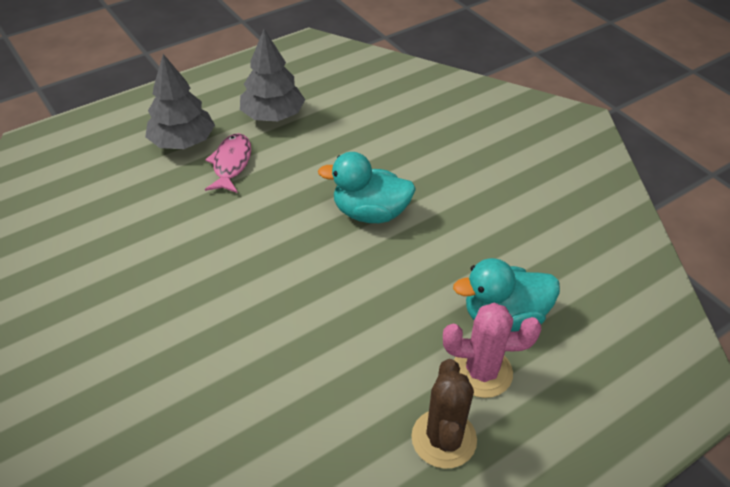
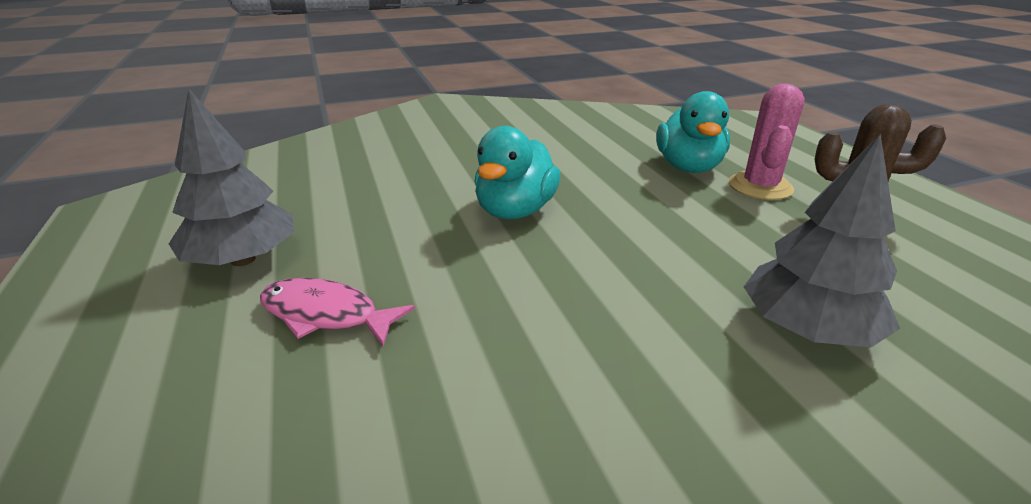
camera: 75 degrees left, 15 degrees down
grey tree [145,54,215,149] -> grey tree moved to [744,134,900,347]

